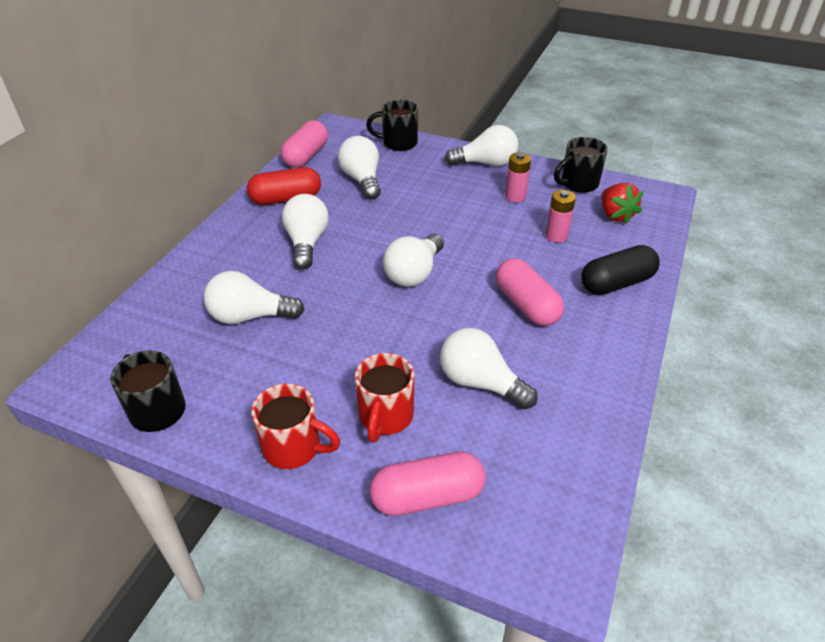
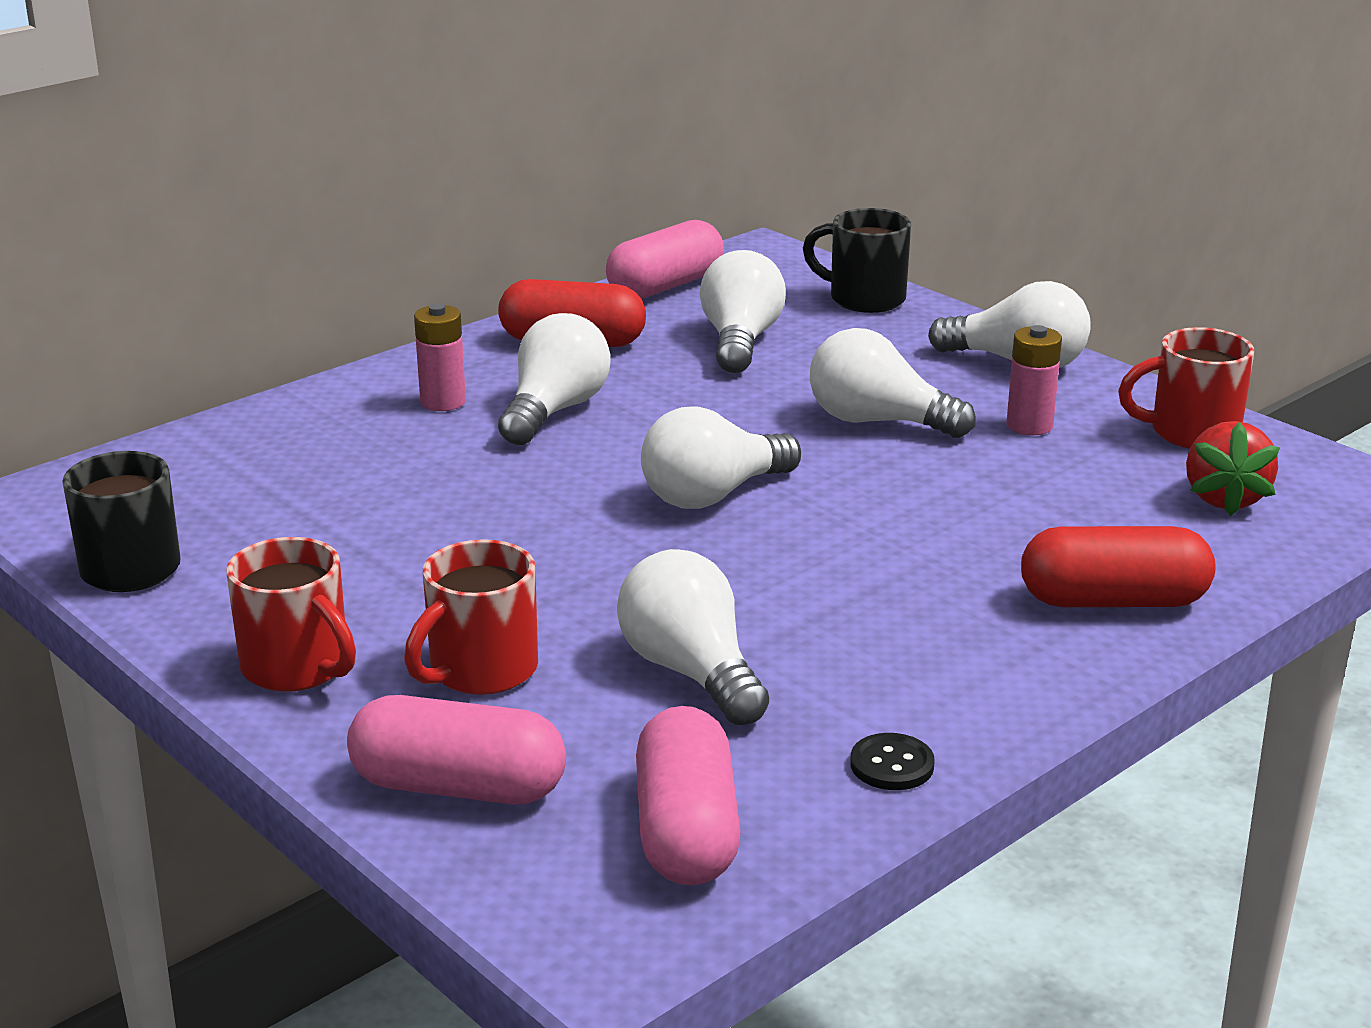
camera: 25 degrees right, 15 degrees down
white light bulb [204,271,305,324] -> white light bulb moved to [810,328,976,438]
pink capsule [496,258,564,326] -> pink capsule moved to [636,706,741,885]
pink battery [545,190,576,243] -> pink battery moved to [414,303,466,411]
black mug [554,137,608,193] -> red mug [1118,327,1254,449]
black capsule [581,245,660,295] -> red capsule [1021,526,1216,607]
none -> black button [850,733,935,790]

